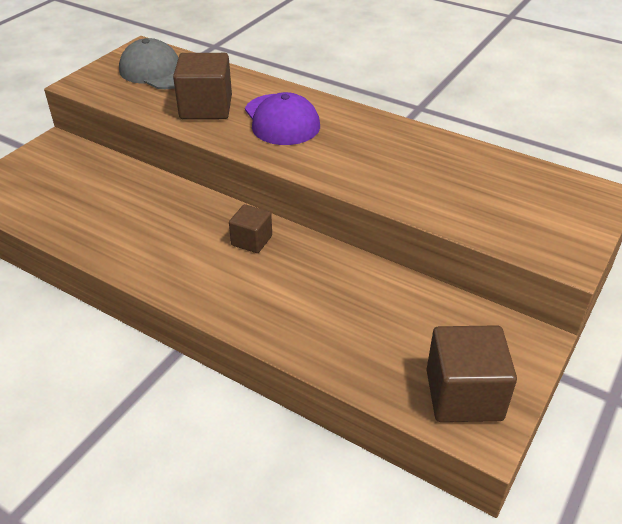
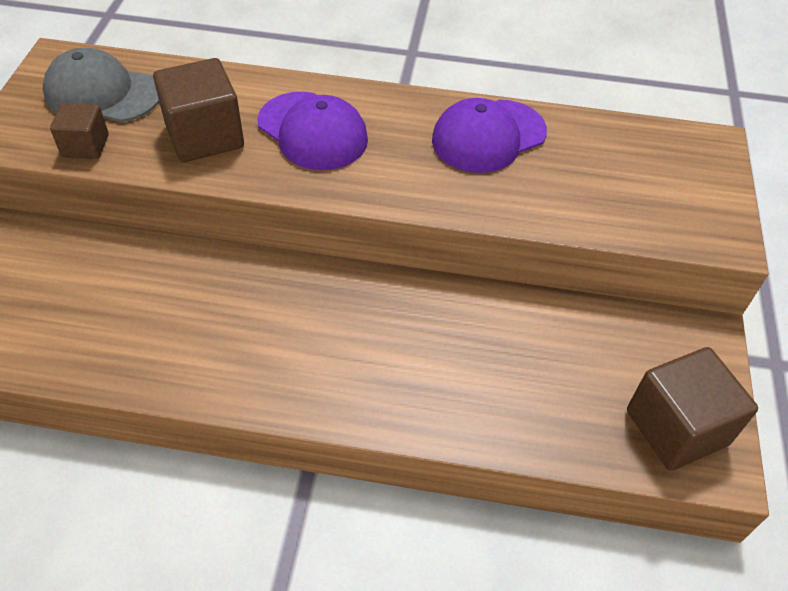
camera: 25 degrees left, 10 degrees up
brown cube [229,204,272,253] -> brown cube moved to [50,103,109,159]
none -> purple cap [432,98,547,173]

